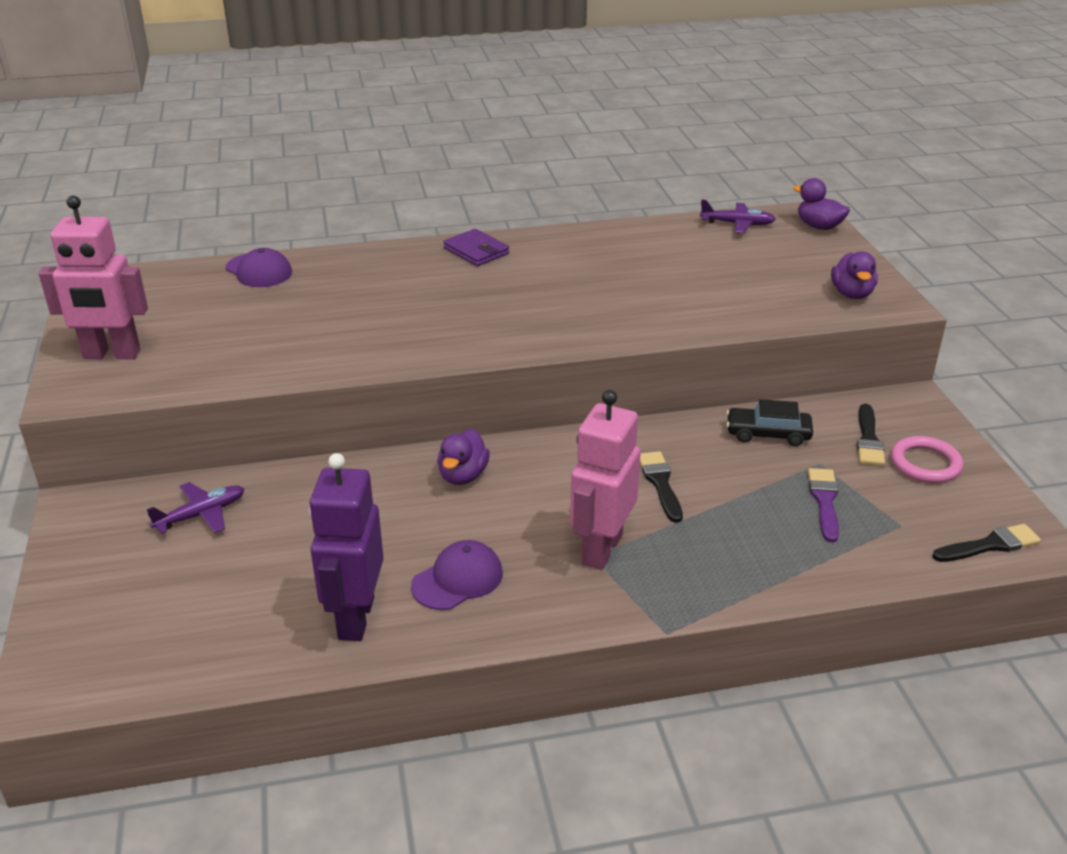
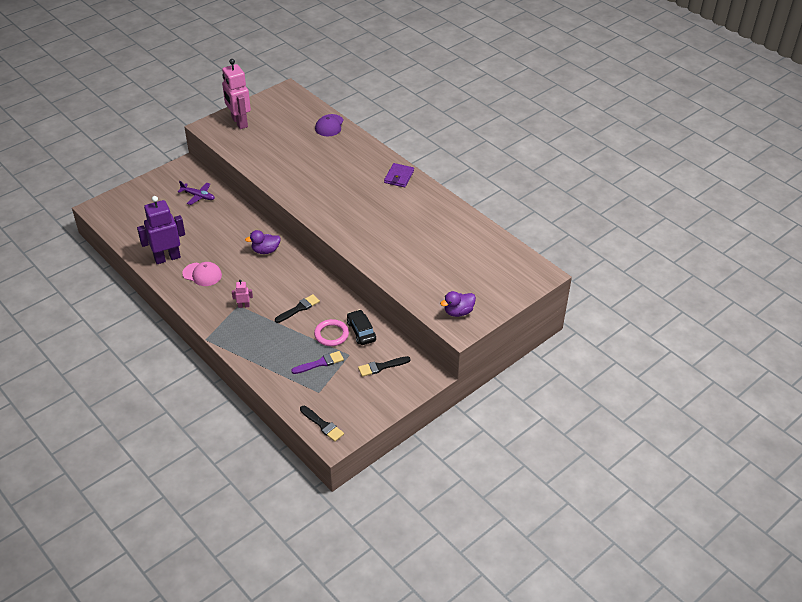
camera: 60 degrees right, 10 degrees up
purple cap [411,540,503,610] -> pink cap [182,262,222,286]
pink robot [570,390,641,570] -> pink robot [232,280,253,308], size x0.43
purple plane [700,199,775,233] -> none
purple duck [793,178,850,230] -> none
pink ring [891,436,963,483] -> pink ring moved to [314,319,349,346]

